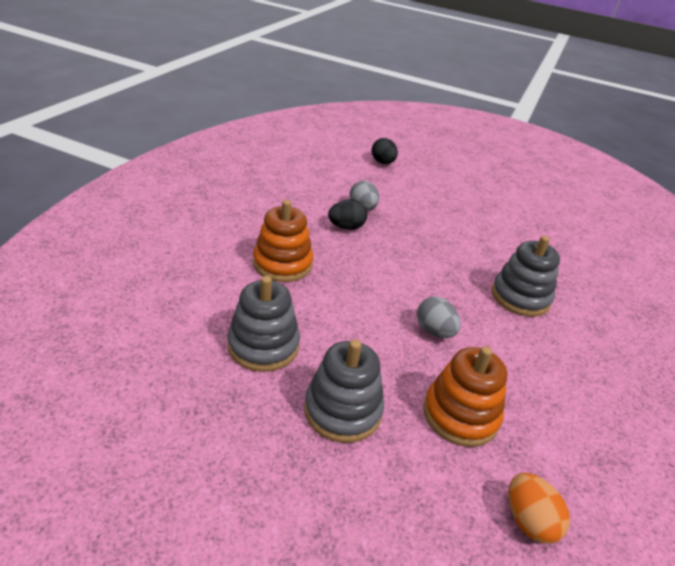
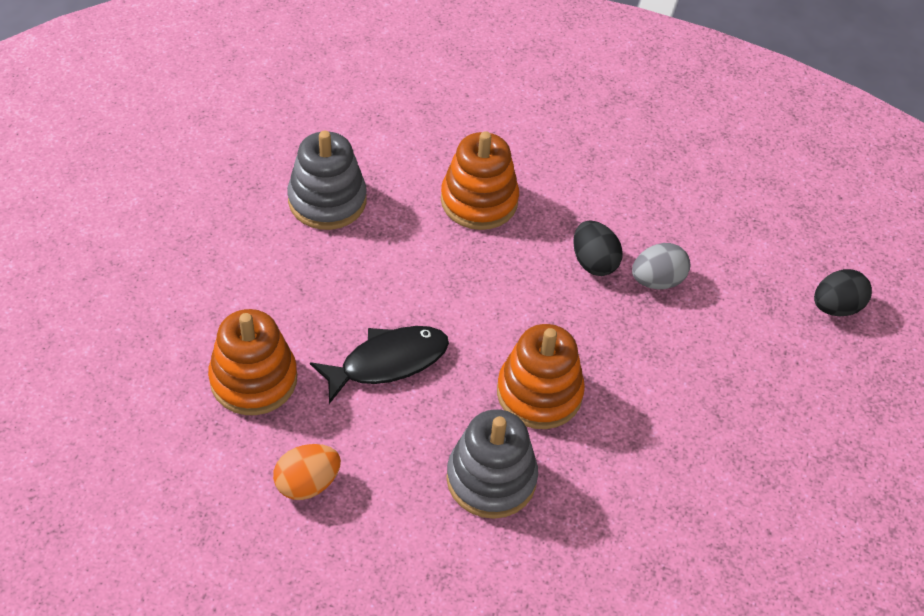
camera: 85 degrees right, 15 degrees up
grey stacking toy [304,340,384,443] -> none
grey egg [417,297,461,338] -> black fish [310,326,449,404]
orange egg [509,473,570,544] -> orange egg moved to [273,444,341,500]
none -> orange stacking toy [497,324,585,429]

